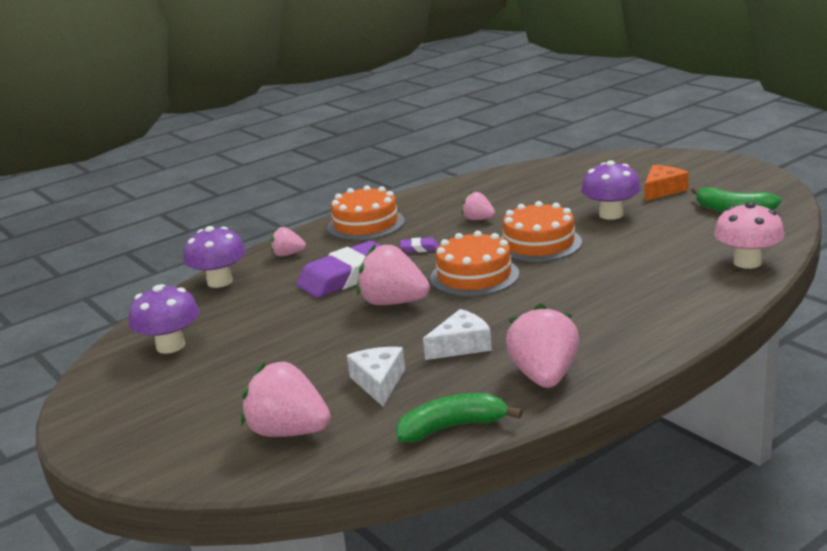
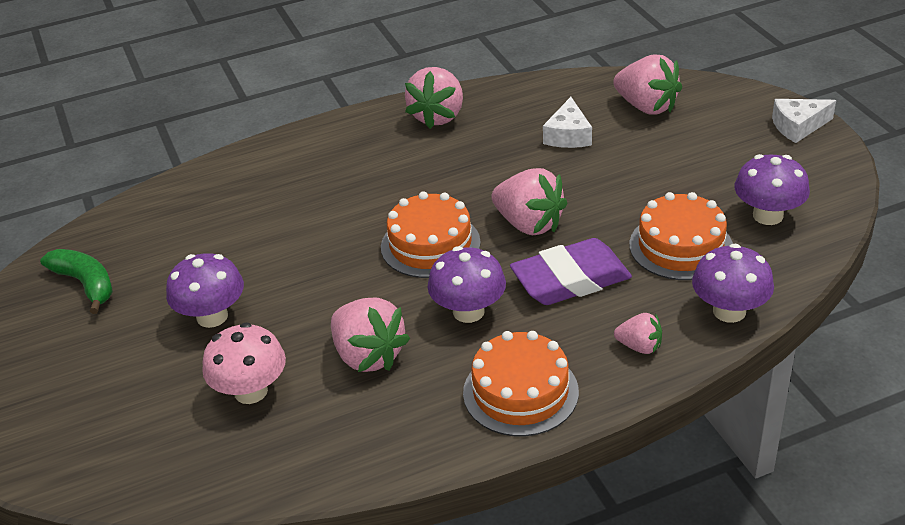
camera: 165 degrees left, 15 degrees up
green banana [396,393,523,443] -> none
purple eraser [400,237,439,253] -> purple mushroom [428,246,506,323]
white cheese [423,309,492,360] -> white cheese moved to [772,99,836,143]
pink strawberry [462,191,495,220] -> pink strawberry [331,298,410,372], size x1.83
orange cake [501,201,582,262] -> orange cake moved to [629,192,733,280]
orange cheese [645,165,689,201] -> none
pink mushroom [714,202,785,269] -> pink mushroom moved to [202,322,286,404]

